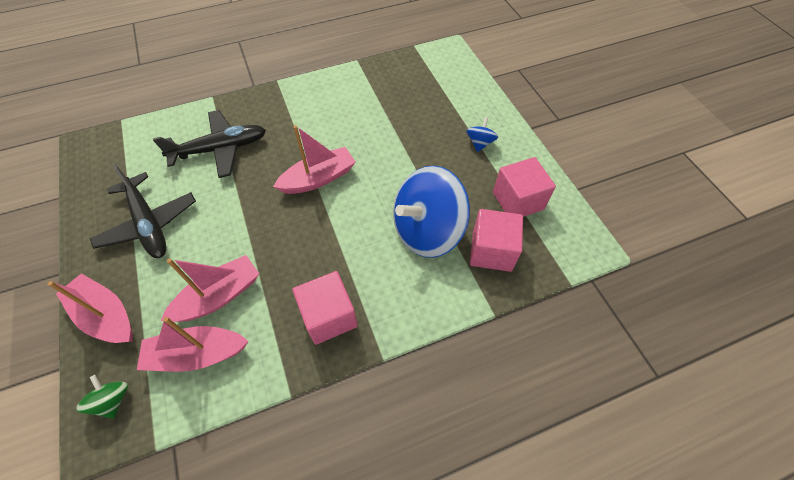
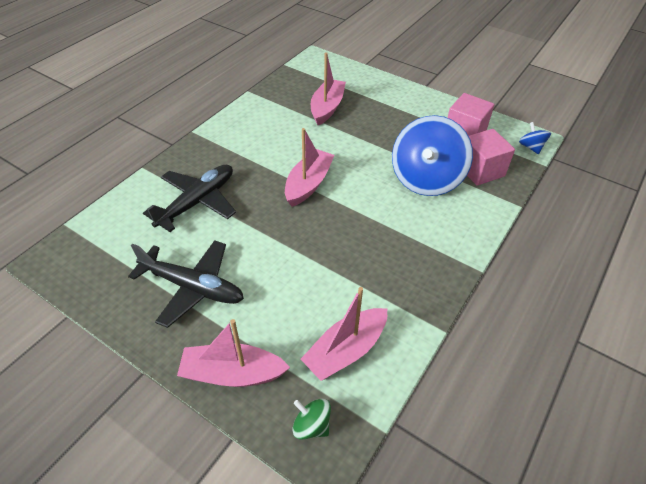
camera: 35 degrees left, 10 degrees down
pink boat [160,255,259,322] -> pink boat moved to [311,52,346,125]
pink cube [293,271,358,345] -> none
blue spinning top [466,117,498,152] -> blue spinning top moved to [519,122,551,154]

